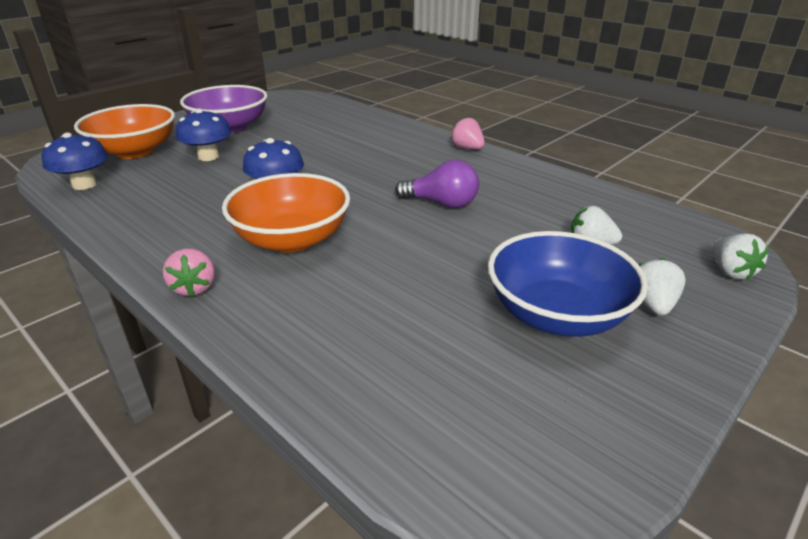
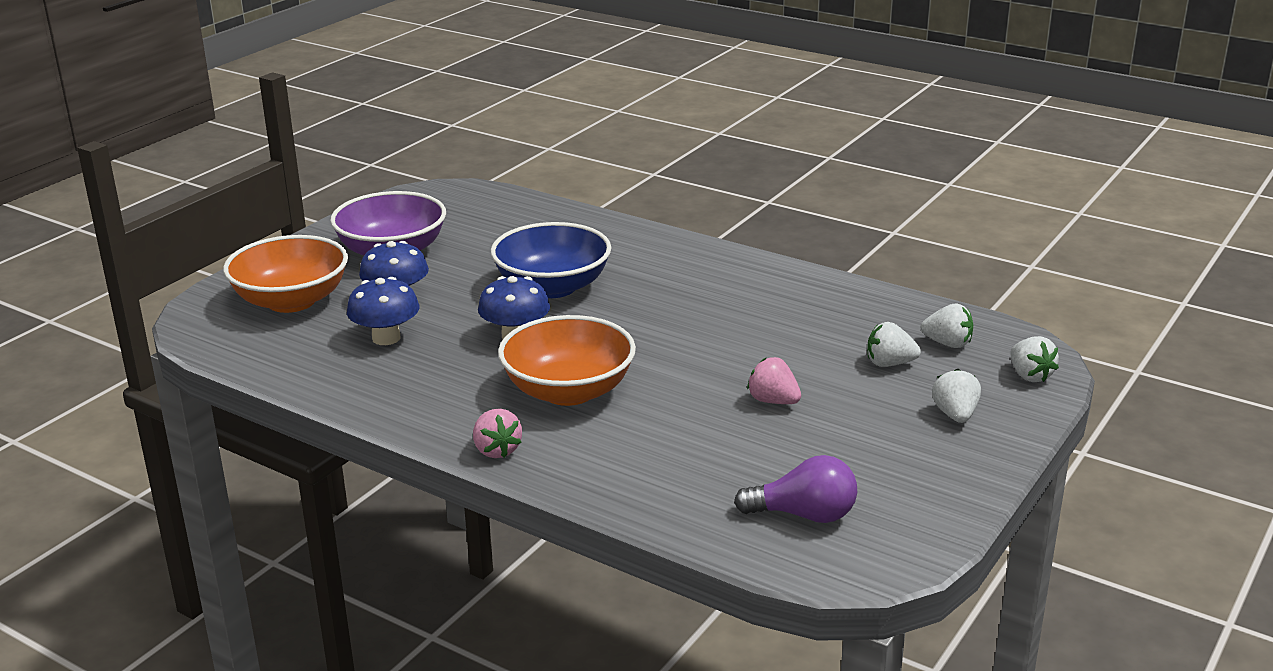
camera: 10 degrees left, 5 degrees down
blue mushroom [42,132,108,190] -> blue mushroom moved to [347,277,419,345]
purple light bulb [395,160,479,208] -> purple light bulb moved to [734,455,857,523]
pink strawberry [451,117,485,149] -> pink strawberry moved to [747,357,801,404]
blue bowl [488,231,648,337] -> blue bowl moved to [491,222,611,298]
none -> white strawberry [921,304,973,348]

